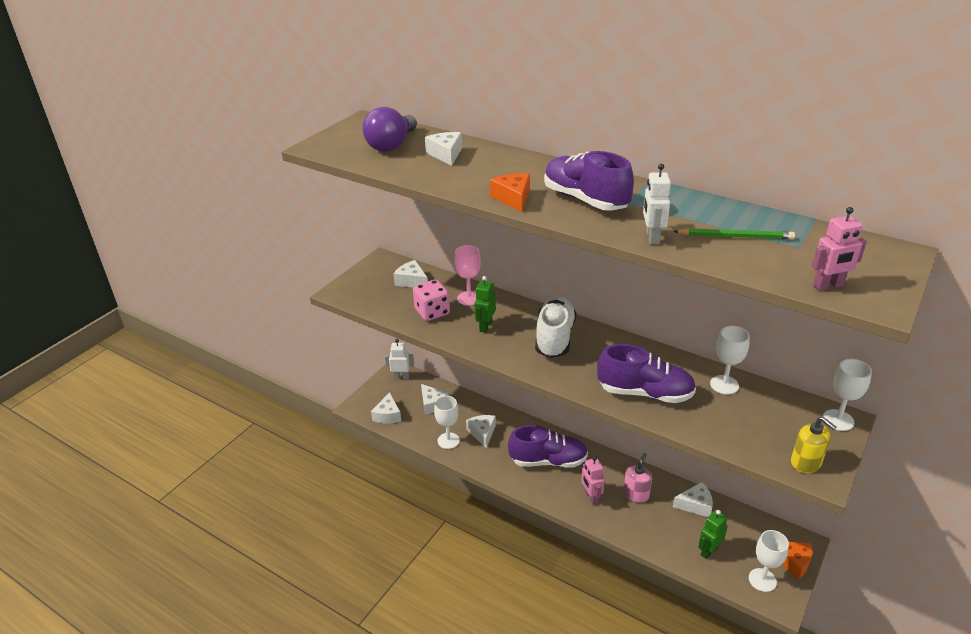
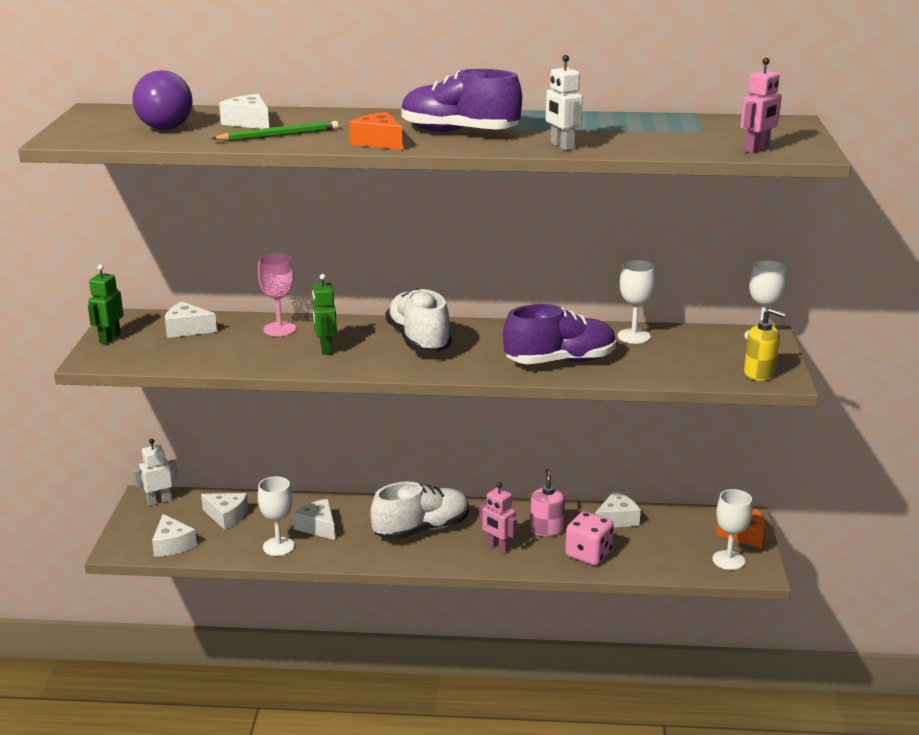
camera: 30 degrees left, 10 degrees down
pink dice [413,280,450,321] -> pink dice moved to [565,511,614,566]
purple shoe [508,425,588,468] -> white shoe [370,482,469,540]
green pencil [673,228,795,240] -> green pencil moved to [211,121,339,141]
green robot [698,510,728,559] -> green robot moved to [88,264,124,344]

